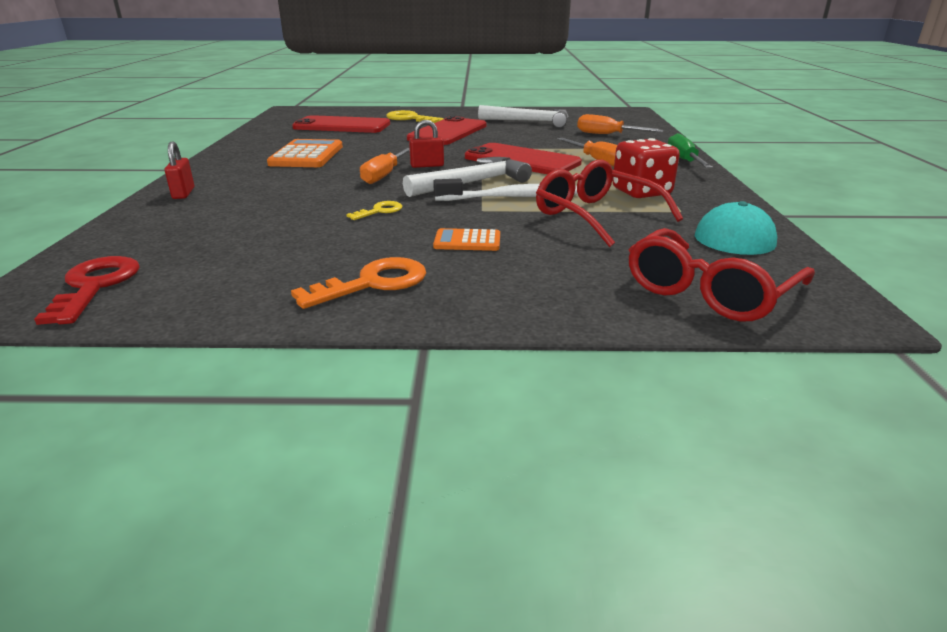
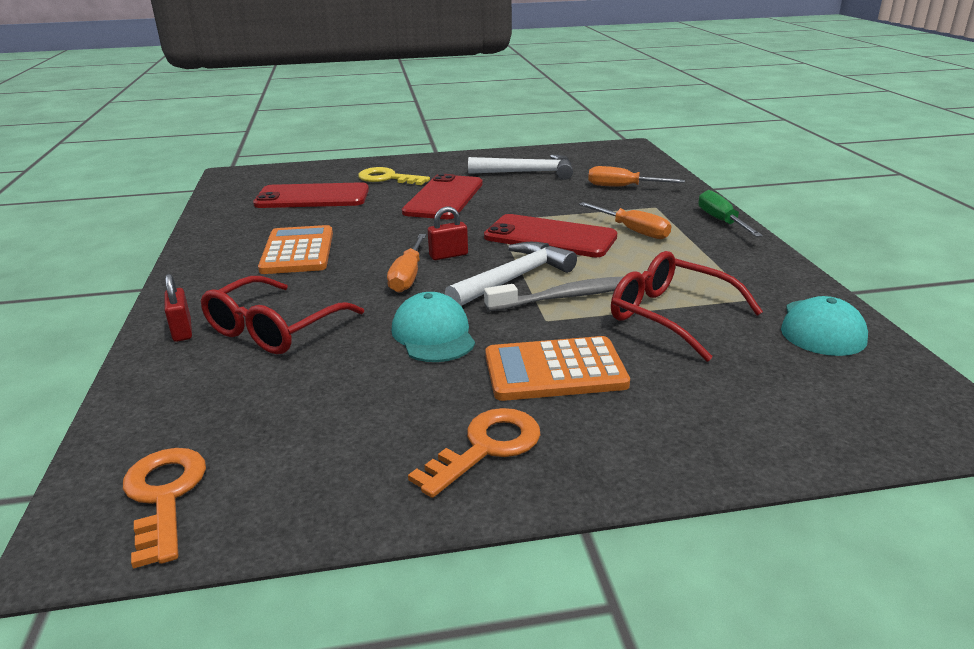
camera: 10 degrees left, 0 degrees up
red key [34,256,140,325] -> orange key [123,448,206,569]
yellow key [346,201,402,220] -> turquoise cap [392,292,475,362]
white toothbrush [433,179,578,201] -> grey toothbrush [484,277,623,312]
orange calculator [433,228,500,251] -> orange calculator [485,336,630,401], size x1.84
red dice [612,138,680,198] -> none
red glasses [628,228,815,322] -> red glasses moved to [201,276,364,354]

